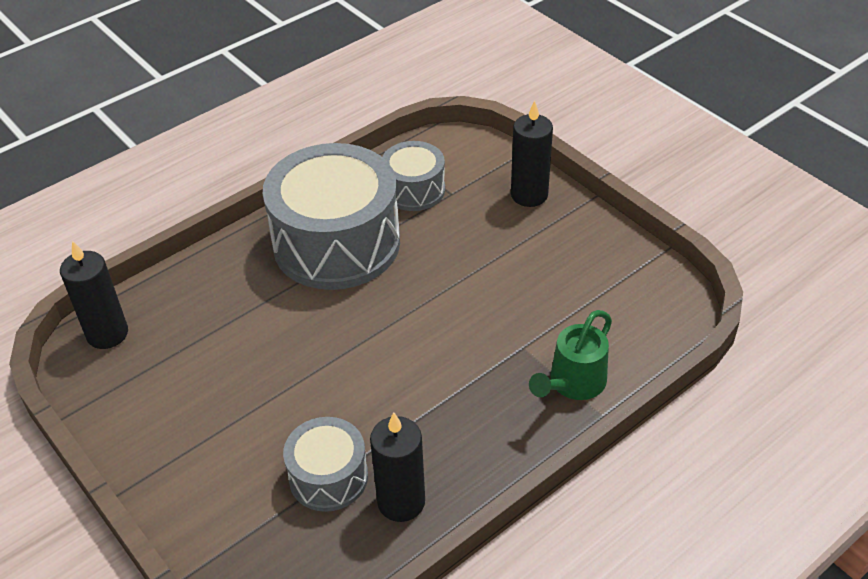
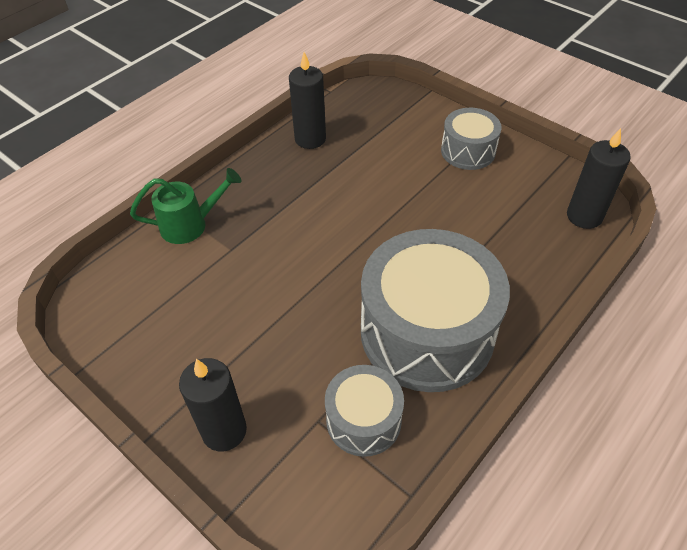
camera: 170 degrees right, 5 degrees up
grey drum [283,417,368,512] -> grey drum moved to [441,108,501,170]
green watering can [529,310,612,400] -> green watering can turned 45 degrees clockwise [130,168,242,244]

